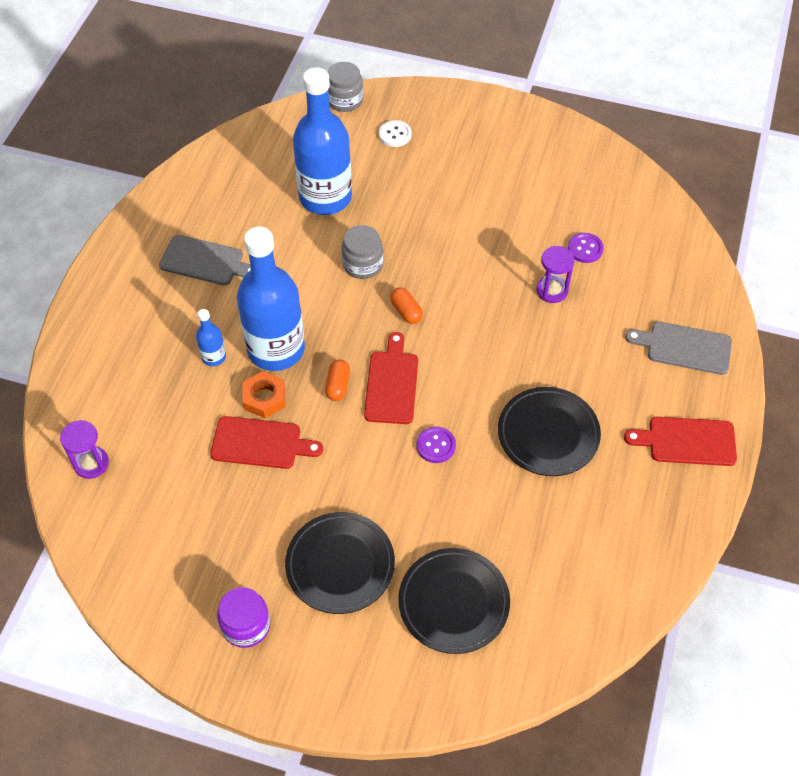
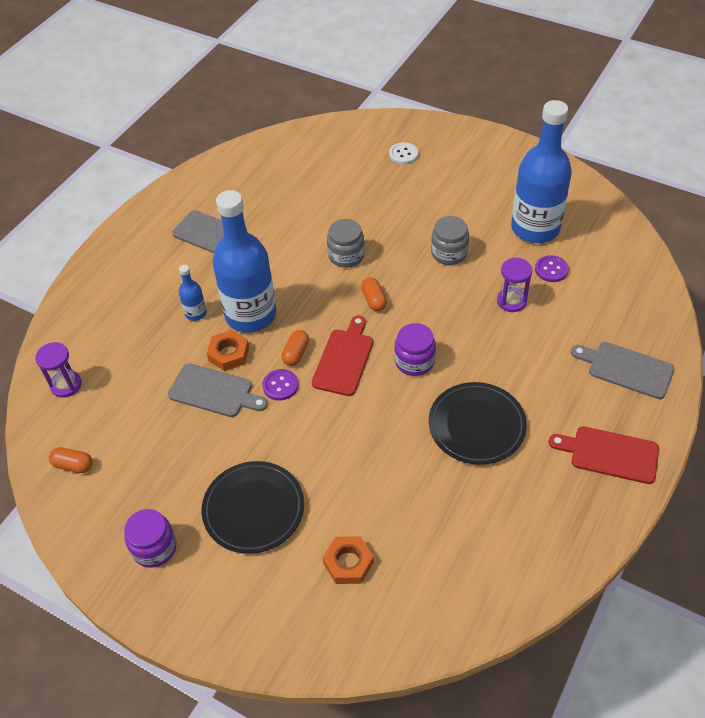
camera: 15 degrees right, 5 degrees down
red cutting board [210,416,323,469] -> grey cutting board [168,363,268,417]
blue bottle [293,67,352,215] -> blue bottle moved to [511,100,572,243]
grey jar [327,62,363,112] -> grey jar moved to [431,216,469,265]
black plate [398,548,510,654] -> orange nut [322,536,374,584]
purple button [416,427,456,463] -> purple button moved to [263,369,298,401]
none -> orange capsule [49,447,93,473]
none -> purple jar [394,323,436,376]

